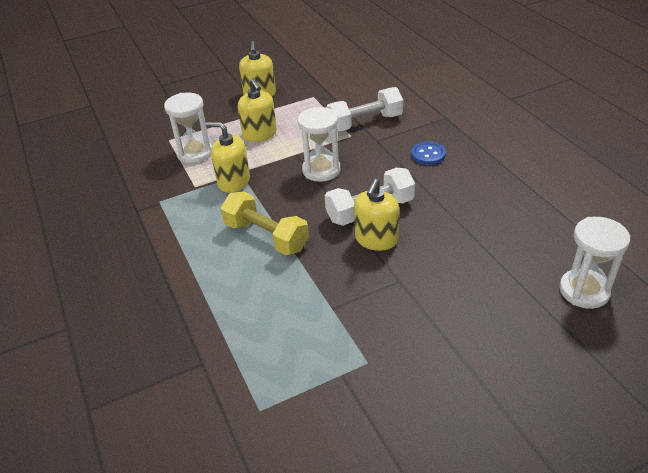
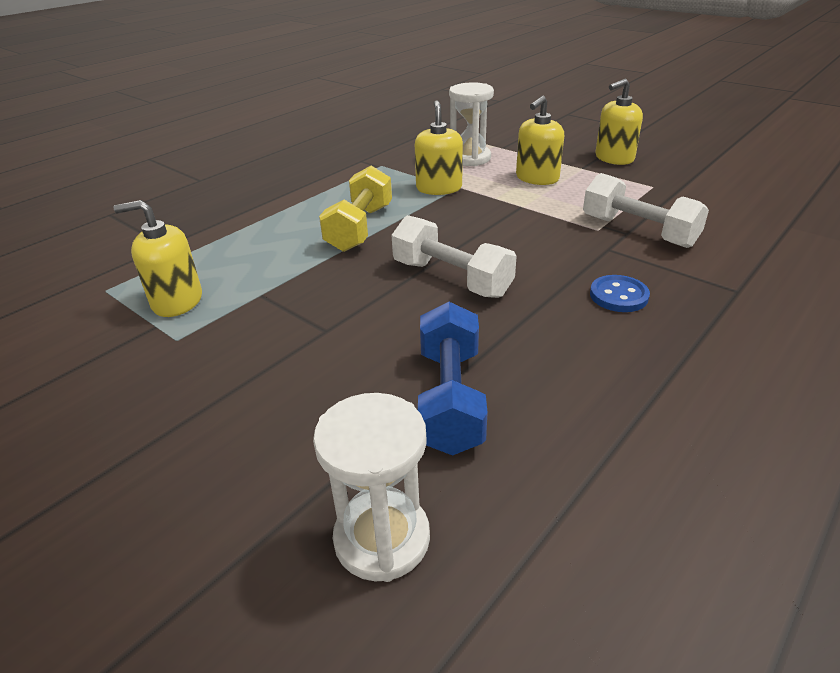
camera: 65 degrees right, 5 degrees down
white hourglass [298,107,340,182] -> none
yellow soap dispenser [354,179,399,251] -> yellow soap dispenser moved to [113,200,202,317]
none -> blue dumbbell [418,302,488,456]

